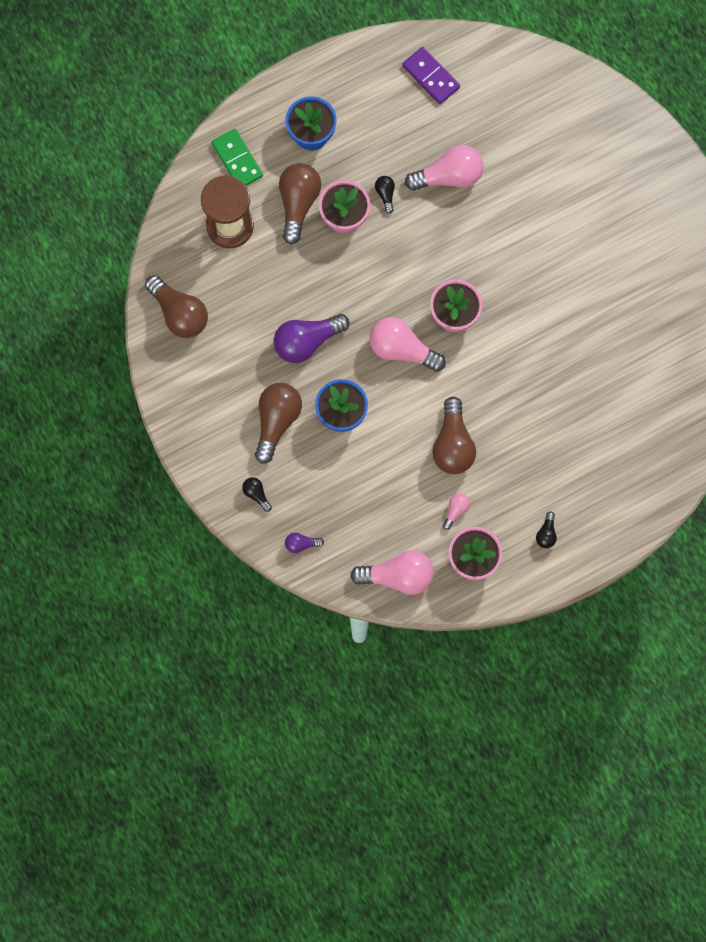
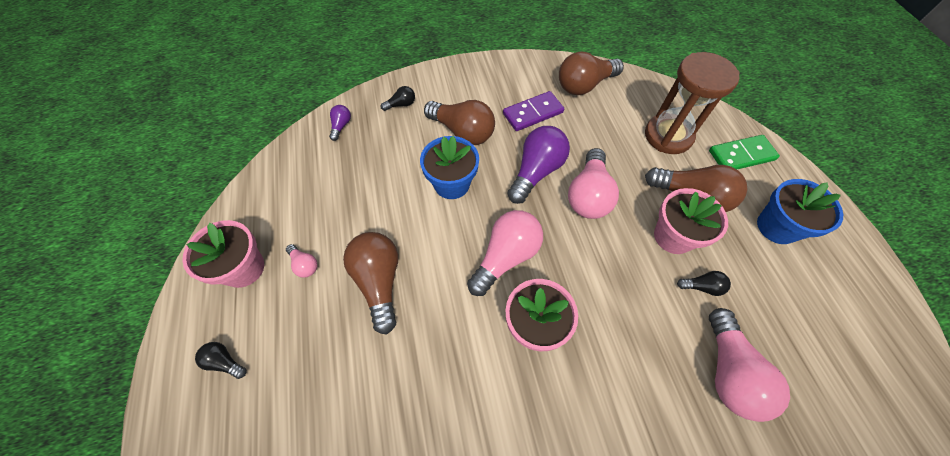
camera: 105 degrees right, 15 degrees down
purple light bulb [274,314,350,363] -> purple light bulb turned 45 degrees clockwise [507,126,570,204]
pink light bulb [350,551,434,595] -> pink light bulb moved to [568,148,619,219]
purple domino [402,47,460,104] -> purple domino moved to [503,91,564,131]
brown light bulb [432,397,476,474] -> brown light bulb turned 60 degrees clockwise [343,232,398,334]

